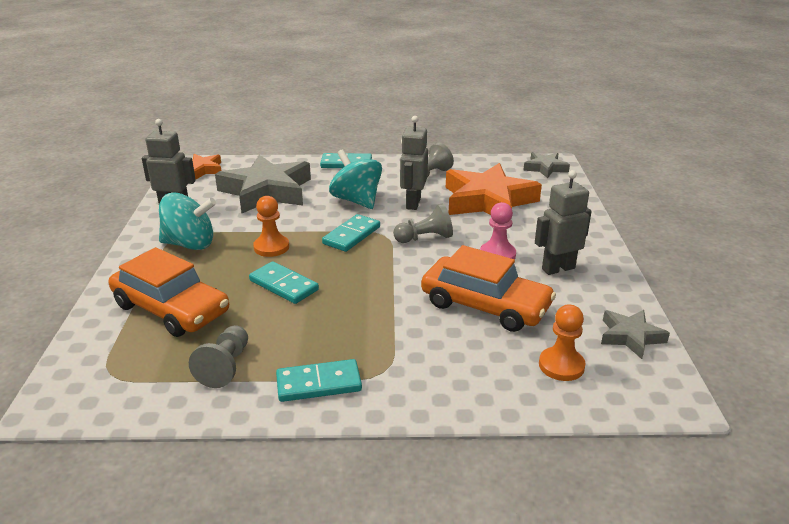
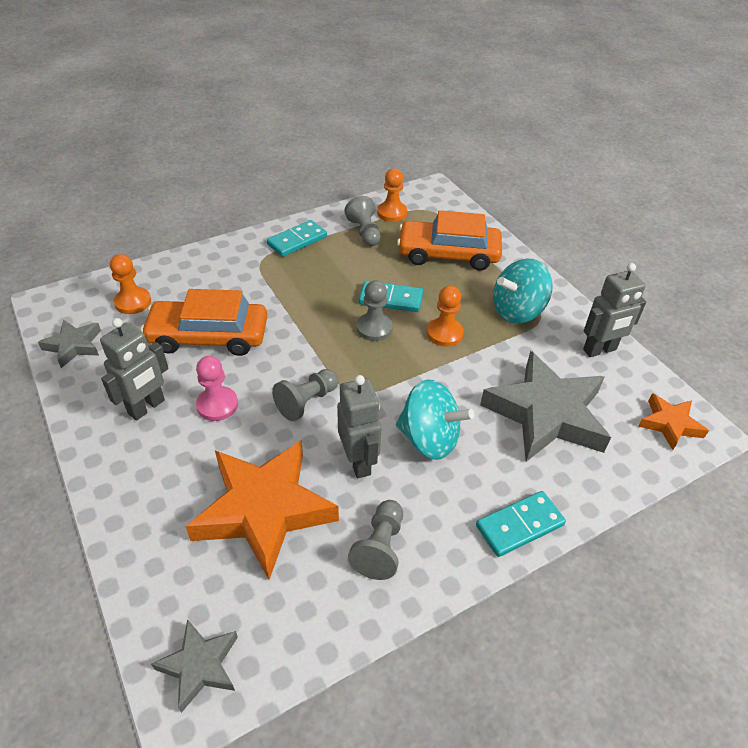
camera: 150 degrees right, 15 degrees up
turquoise domino [322,214,380,252] -> none
none -> grey pawn [356,280,393,341]
none -> orange pawn [377,168,407,222]

